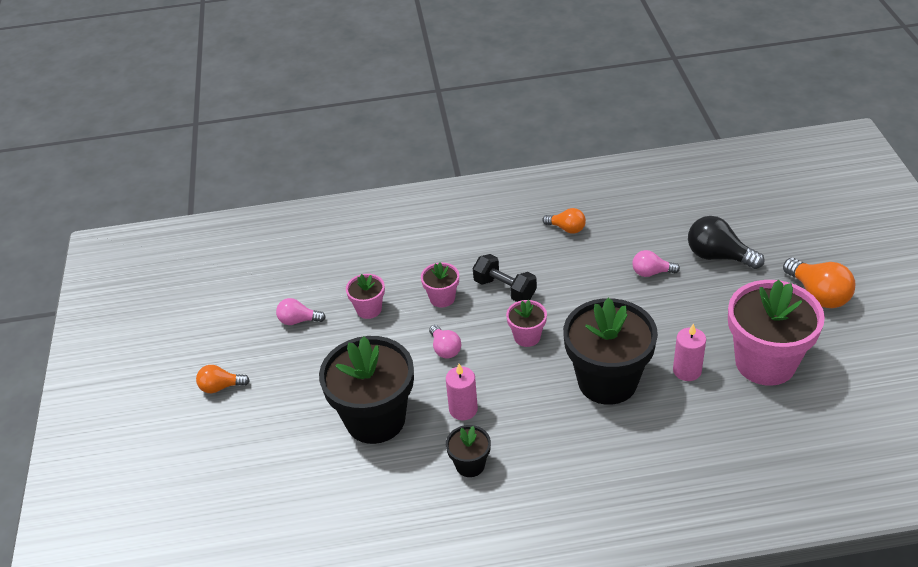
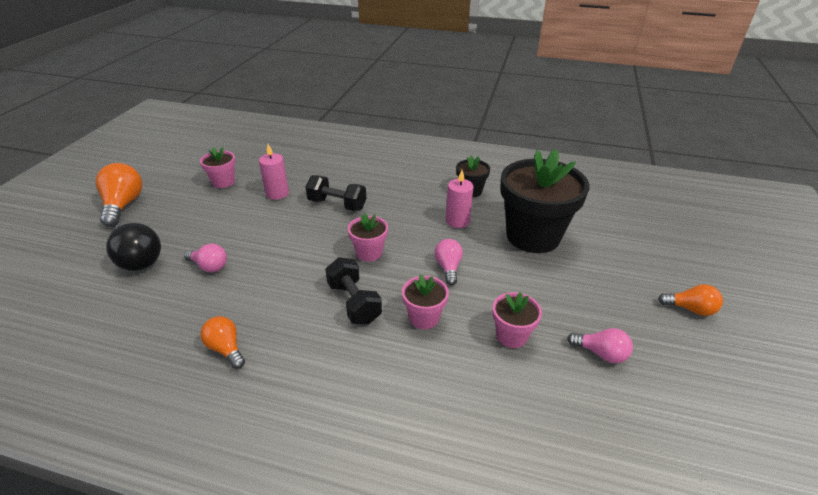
camera: 160 degrees left, 5 degrees down
black flower pot [563,297,658,405] -> black dumbbell [305,175,366,211]
pink flower pot [728,280,825,386] -> pink flower pot [200,147,236,188], size x0.47

